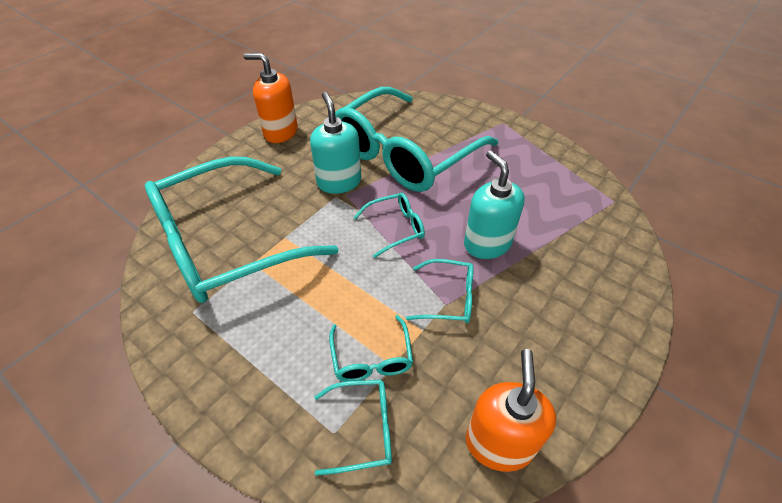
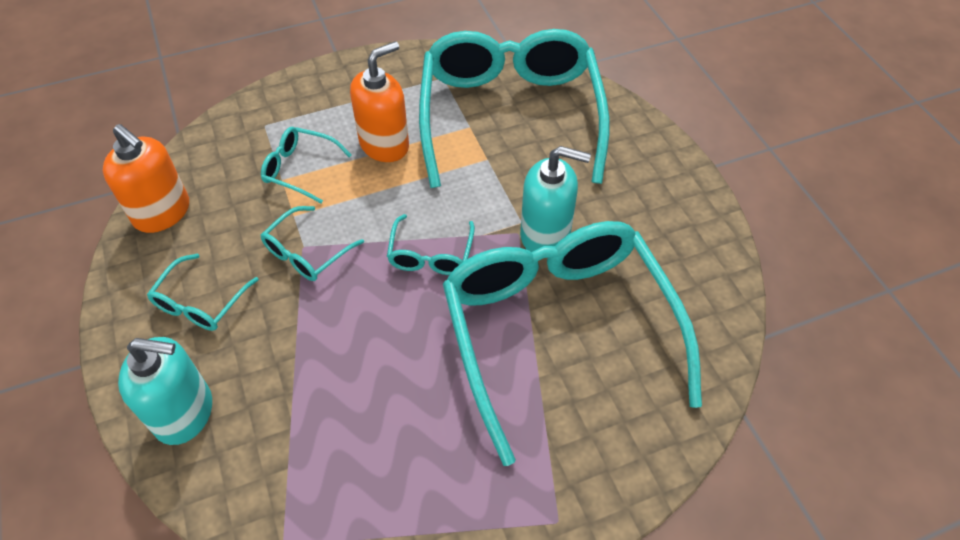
camera: 120 degrees right, 5 degrees up
orange soap dispenser [244,53,298,143] -> orange soap dispenser moved to [350,41,409,162]
turquoise glasses [314,380,392,476] -> turquoise glasses moved to [147,254,259,331]
turquoise soap dispenser [464,150,525,259] -> turquoise soap dispenser moved to [118,337,212,445]

